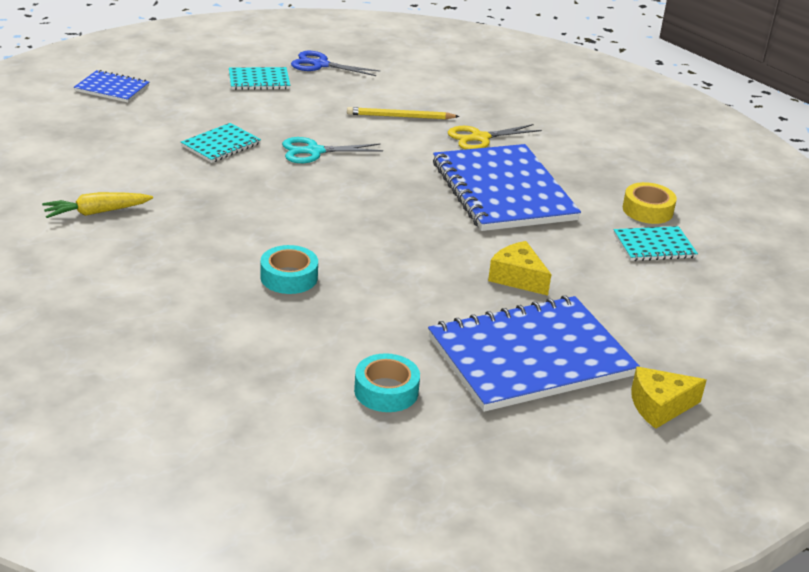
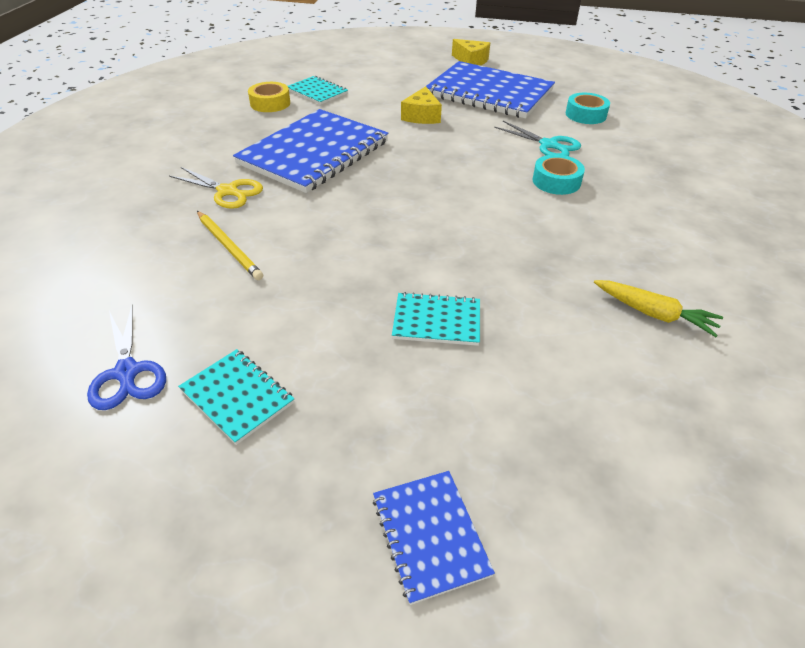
camera: 125 degrees left, 10 degrees up
turquoise scissors [282,137,383,163] -> turquoise scissors moved to [494,121,581,156]

